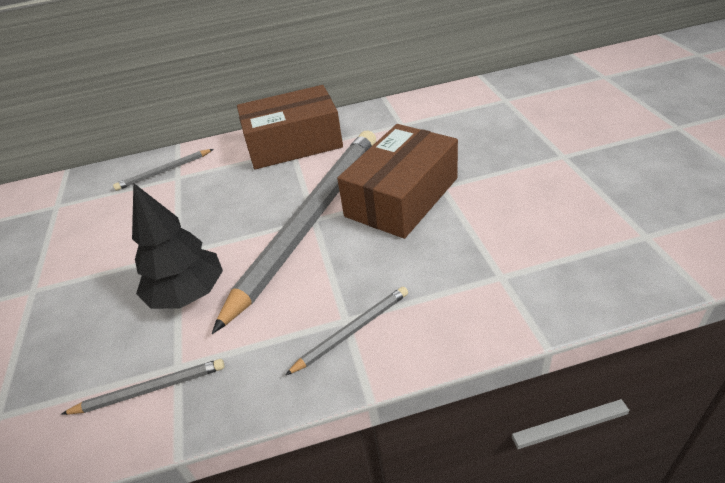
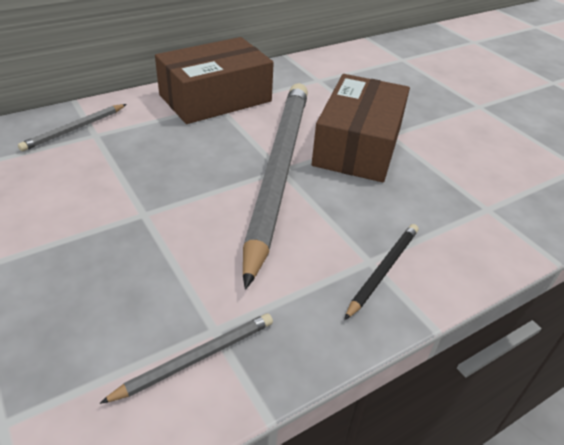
camera: 25 degrees left, 0 degrees up
black tree [132,183,223,309] -> none
grey pencil [285,286,408,375] -> black pencil [344,224,418,320]

